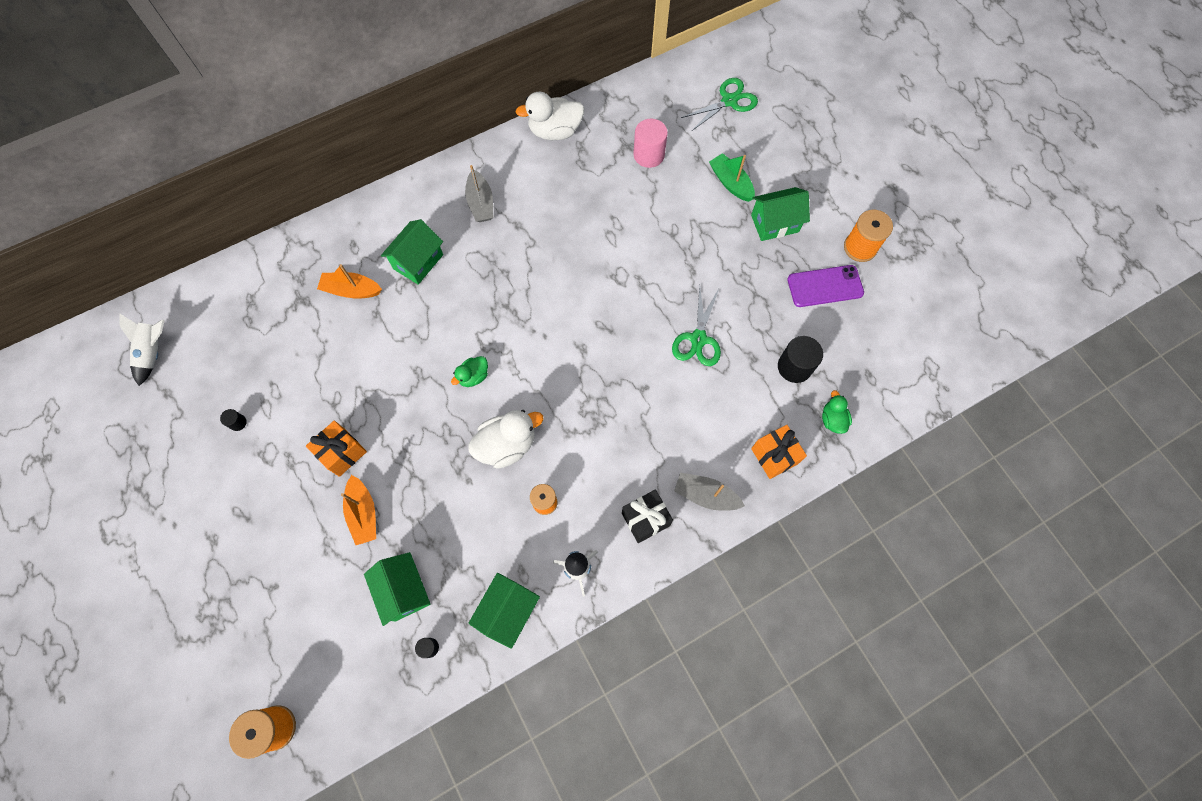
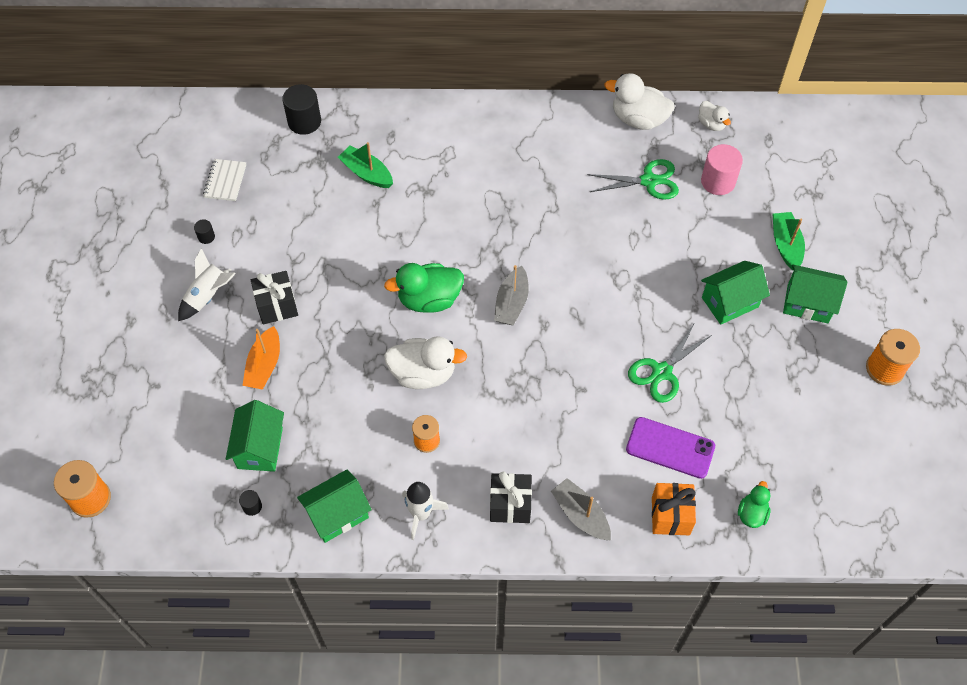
camera: 30 degrees right, 10 degrees down
white rocket [119,313,165,386] -> white rocket moved to [178,248,236,321]
orange gift [306,421,367,477] -> black gift [251,271,298,324]
orange boat [317,264,382,299] -> green boat [338,142,393,188]
green house [381,219,443,285] -> green house moved to [701,261,770,325]
green duck [451,356,488,387] -> green duck [384,263,464,313], size x1.79
grey boat [465,165,493,222] -> grey boat moved to [494,265,529,325]
green scissors [681,78,758,131] -> green scissors moved to [587,159,679,199]
black cylinder [778,336,823,383] -> black cylinder moved to [282,84,321,135]
purple phone [787,265,864,307] -> purple phone moved to [626,417,715,479]
none -> white notebook [203,159,246,201]
none -> white duck [698,101,731,131]

